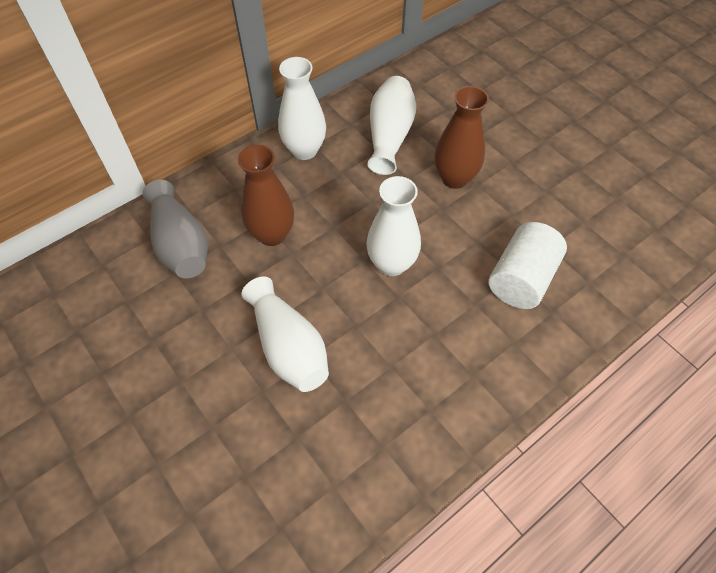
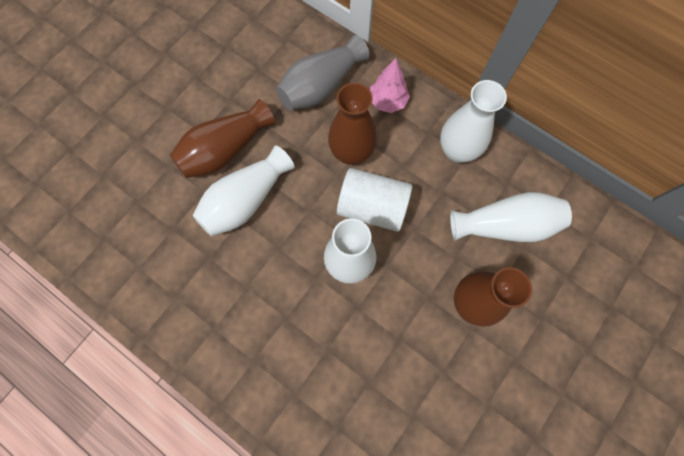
camera: 75 degrees right, 15 degrees up
white cylinder [489,222,567,309] -> white cylinder moved to [337,168,412,232]
none -> brown vase [170,99,275,178]
none -> pink tree [370,58,410,113]

